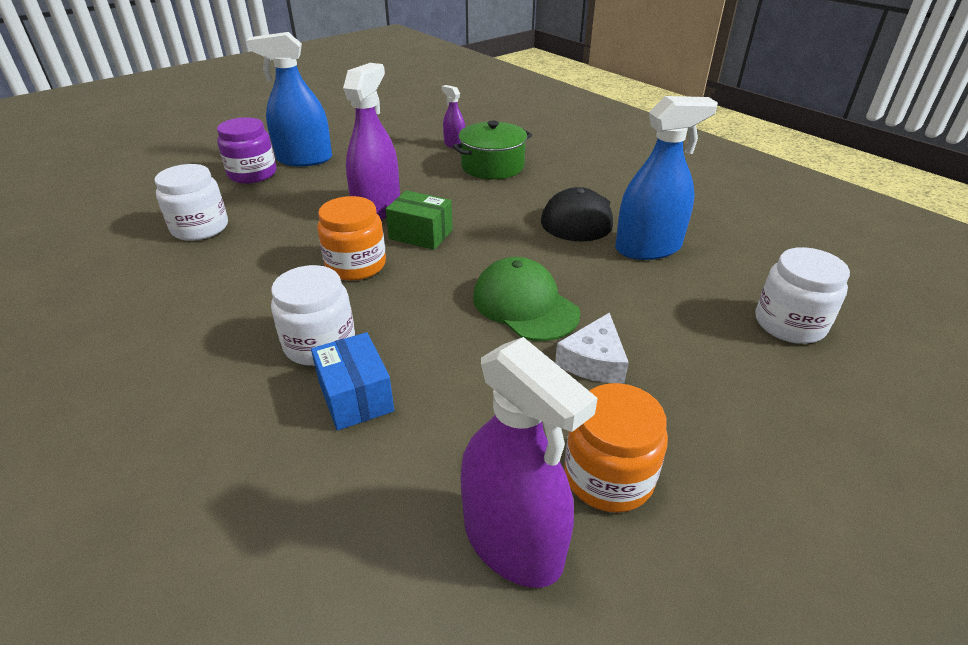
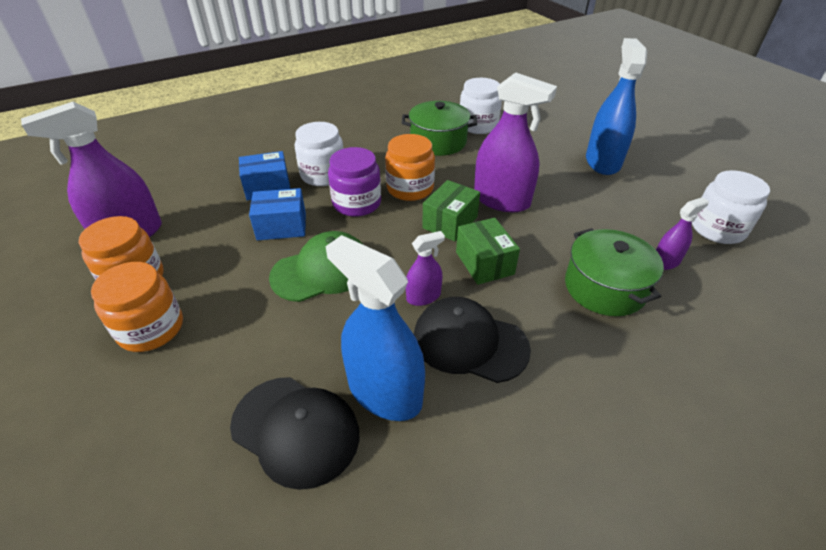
camera: 100 degrees right, 5 degrees up
purple jar [217,117,276,183] -> purple jar moved to [328,147,381,217]
white cheese [555,312,629,383] -> none
blue spray bottle [615,96,718,260] -> blue spray bottle turned 135 degrees clockwise [326,235,425,421]
white jar [756,247,850,344] -> white jar moved to [692,170,770,244]
none -> orange jar [91,262,183,352]
none -> black cap [230,377,359,490]
none -> blue box [249,188,306,240]
none -> green pot [402,101,477,156]
none -> purple spray bottle [406,231,445,306]
none -> green box [456,218,520,285]

